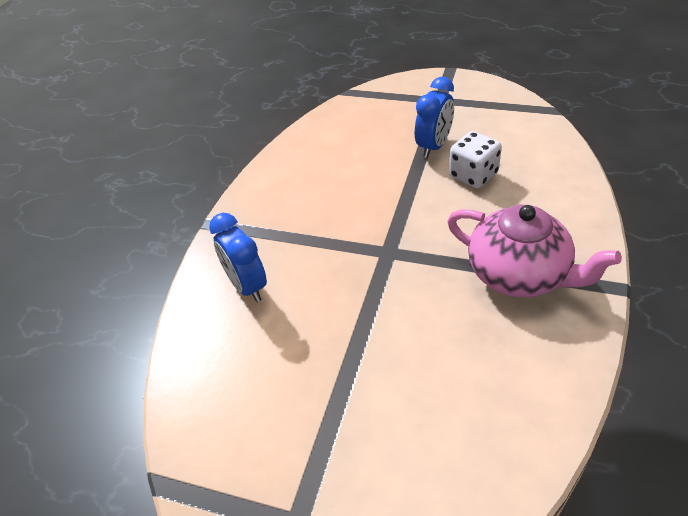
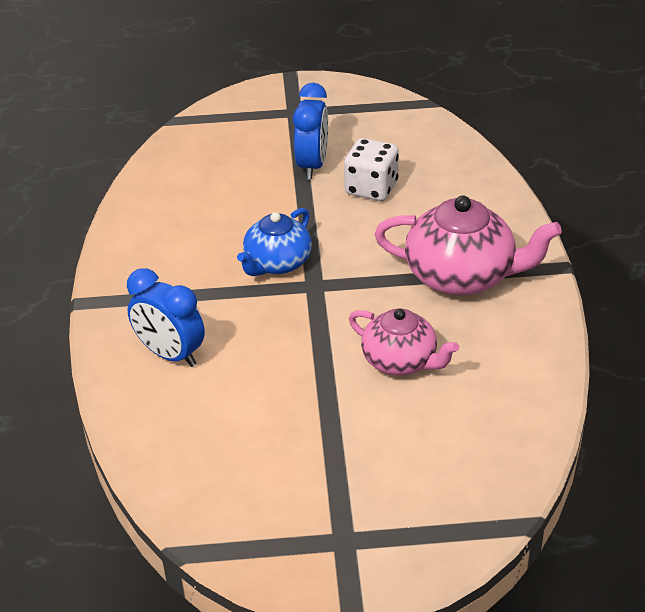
camera: 25 degrees left, 5 degrees down
none -> blue teapot [237,208,312,276]
none -> pink teapot [349,308,459,375]

